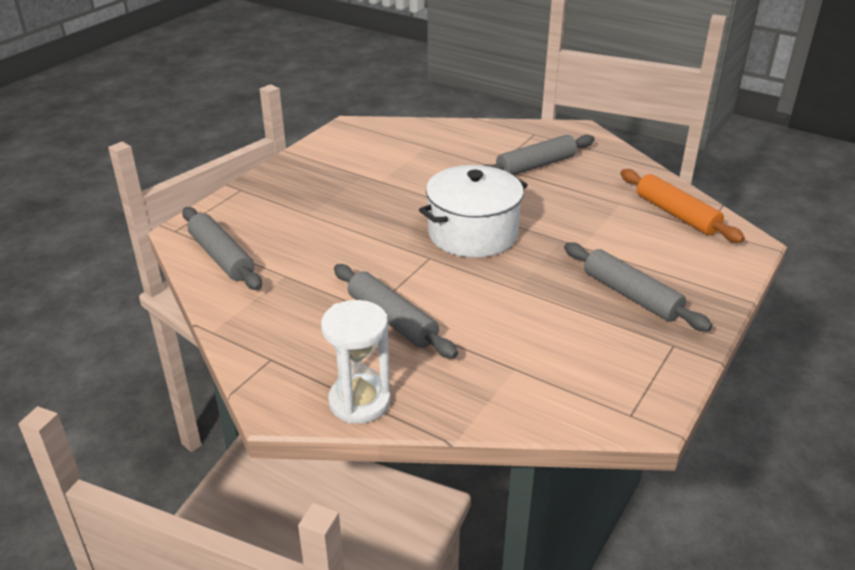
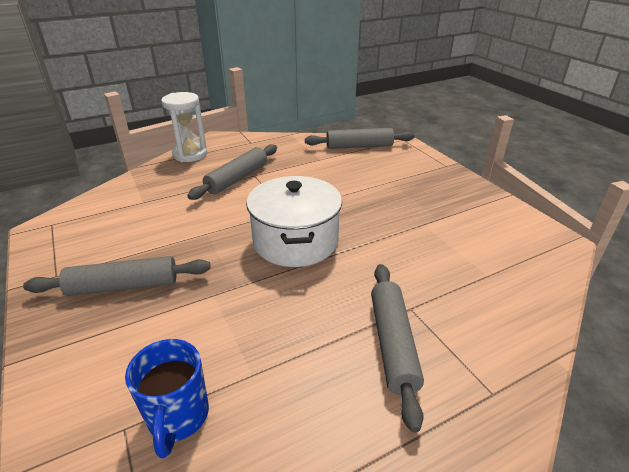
camera: 120 degrees right, 0 degrees up
grey rolling pin [334,264,458,359] -> grey rolling pin turned 45 degrees counterclockwise [187,144,277,200]
orange rolling pin [620,169,745,243] -> blue mug [125,339,209,459]

